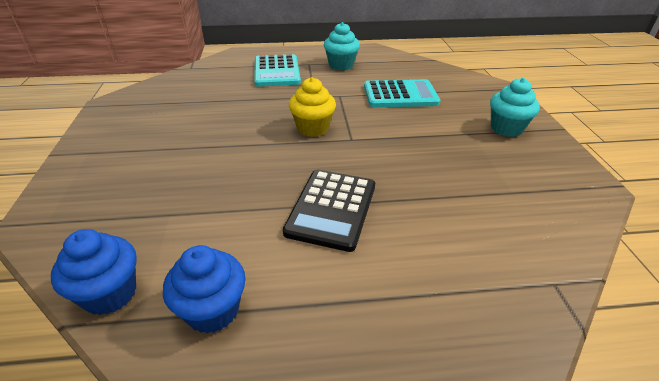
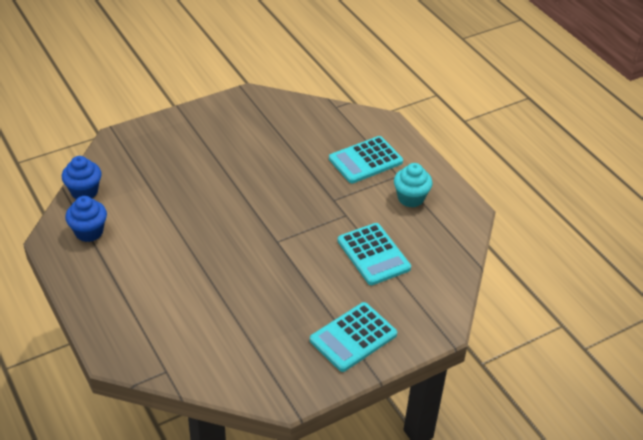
camera: 65 degrees right, 5 degrees up
black calculator [283,169,375,252] -> none
yellow cupcake [289,77,336,137] -> none
turquoise cupcake [490,78,540,137] -> turquoise calculator [310,302,397,372]

